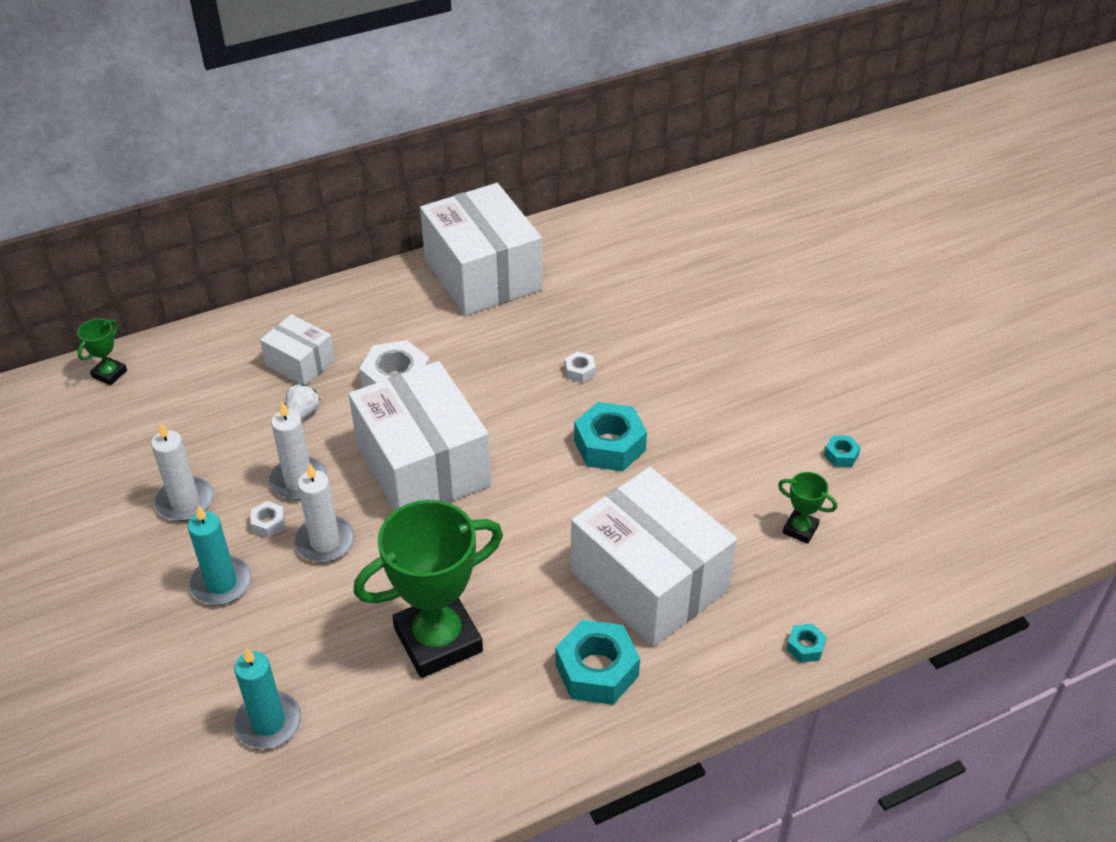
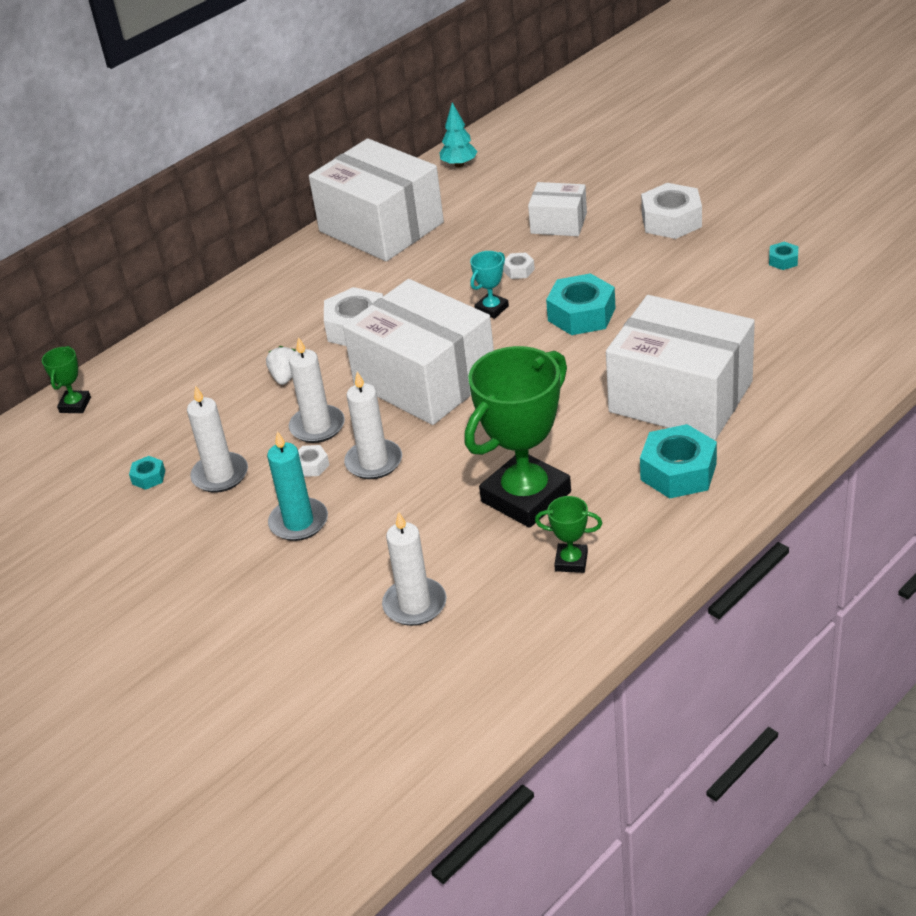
camera: 15 degrees left, 5 degrees down
turquoise candle [234,647,301,749] -> white candle [382,512,446,626]
white box [260,314,335,385] -> white box moved to [528,182,587,236]
green trophy [778,472,837,544] -> green trophy moved to [535,496,602,573]
turquoise nut [786,623,827,663] -> turquoise nut moved to [129,456,165,490]
none -> turquoise tree [440,102,477,167]
none -> turquoise trophy [470,251,509,319]
none -> white nut [641,183,702,239]

